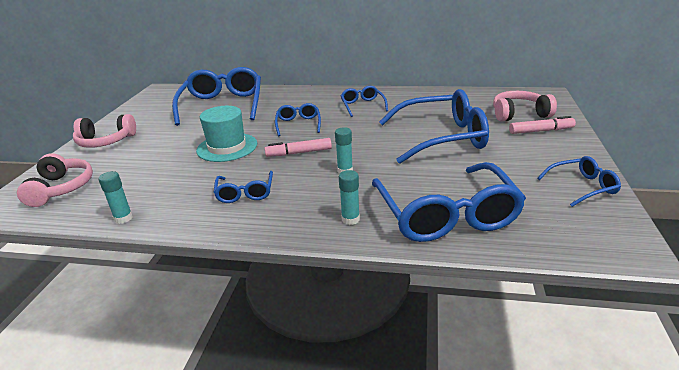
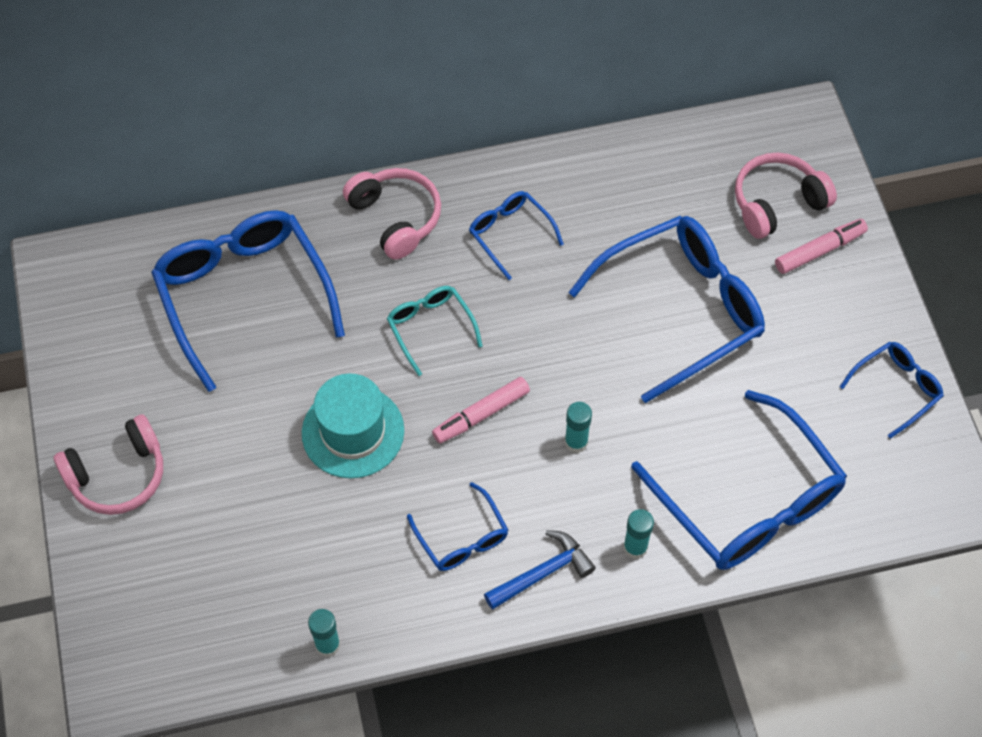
camera: 25 degrees left, 30 degrees up
pink headphones [17,153,93,207] -> pink headphones moved to [343,168,441,260]
blue glasses [275,103,321,136] -> turquoise glasses [387,286,483,376]
none -> blue hammer [484,530,595,610]

